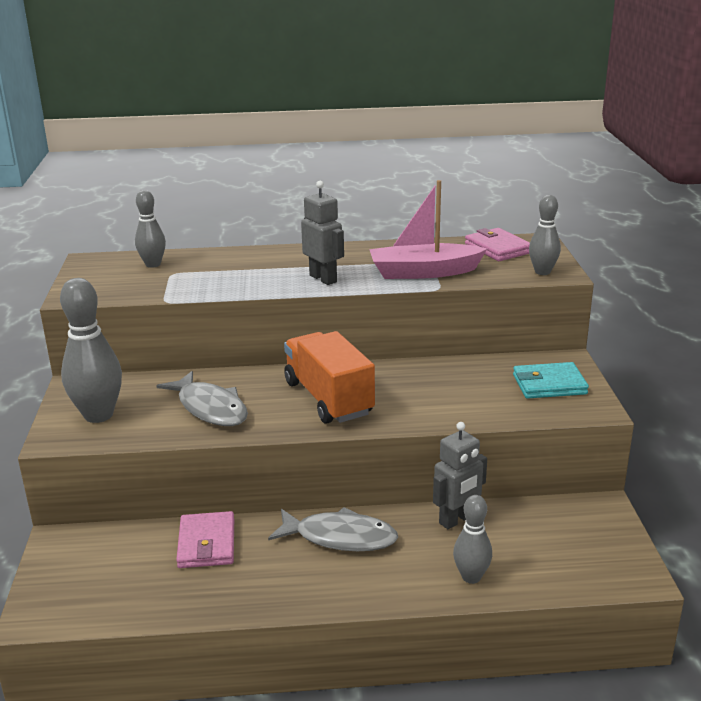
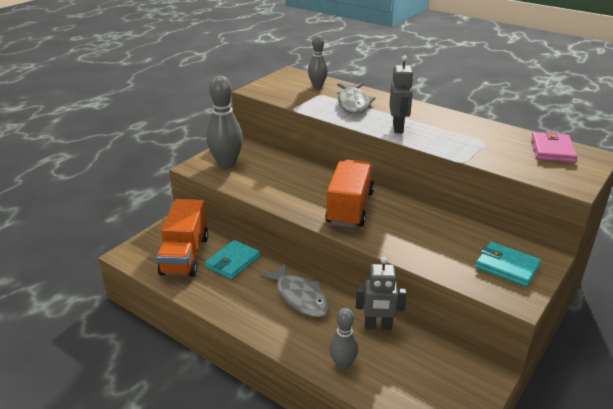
camera: 40 degrees right, 5 degrees up
grey fish [156,371,248,426] -> grey fish moved to [337,83,375,114]
pink wallet [176,511,234,568] -> turquoise wallet [205,240,260,279]
pink boat [369,180,487,279] -> none
grey bowling pin [529,195,561,275] -> none
none -> orange truck [157,199,208,277]

